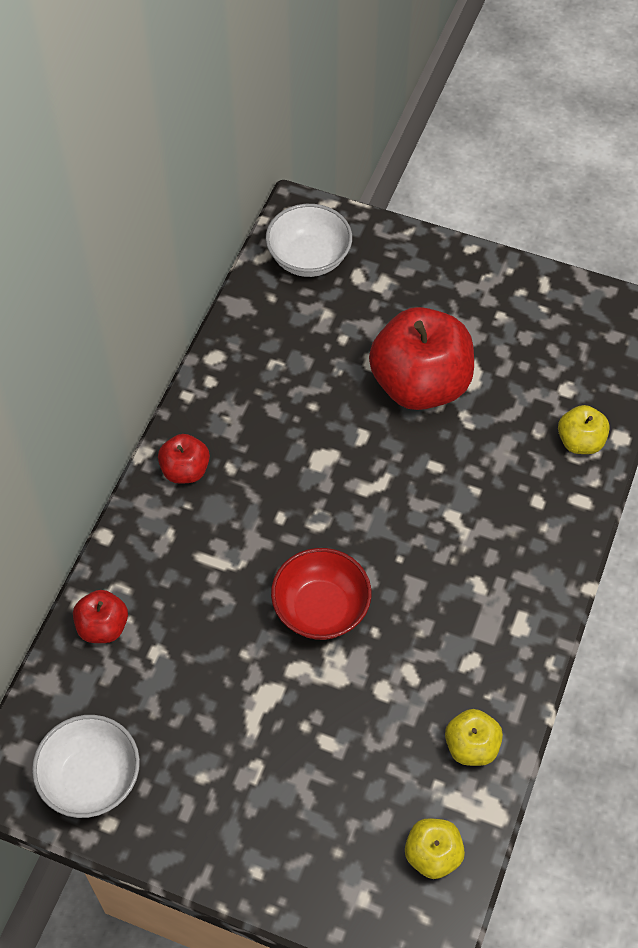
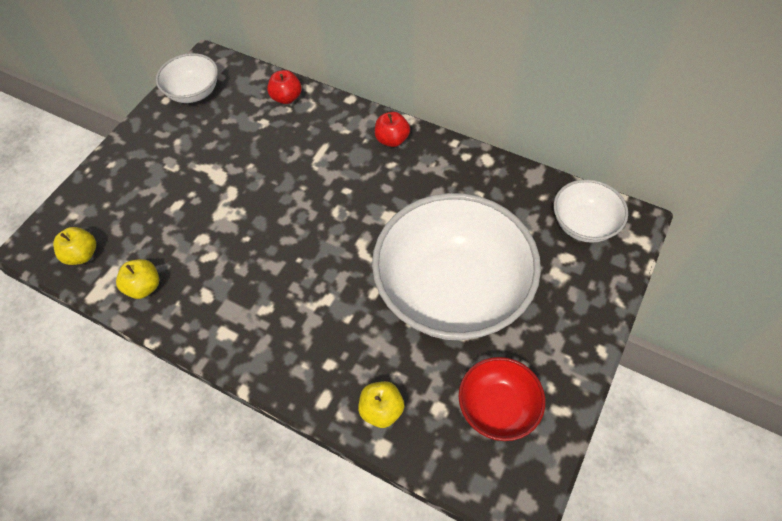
camera: 100 degrees right, 0 degrees up
red bowl [271,548,371,640] -> red bowl moved to [458,357,545,441]
red apple [369,307,474,410] -> white bowl [372,193,541,340]

